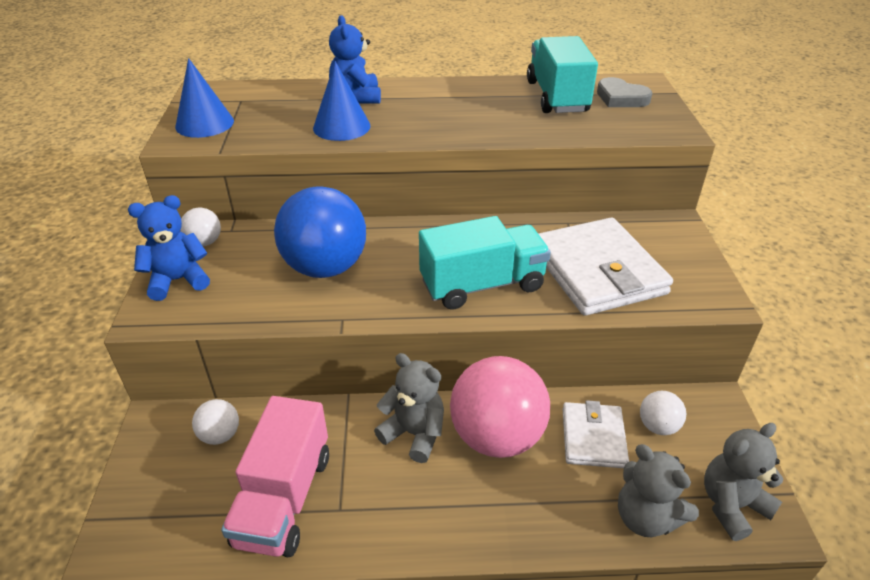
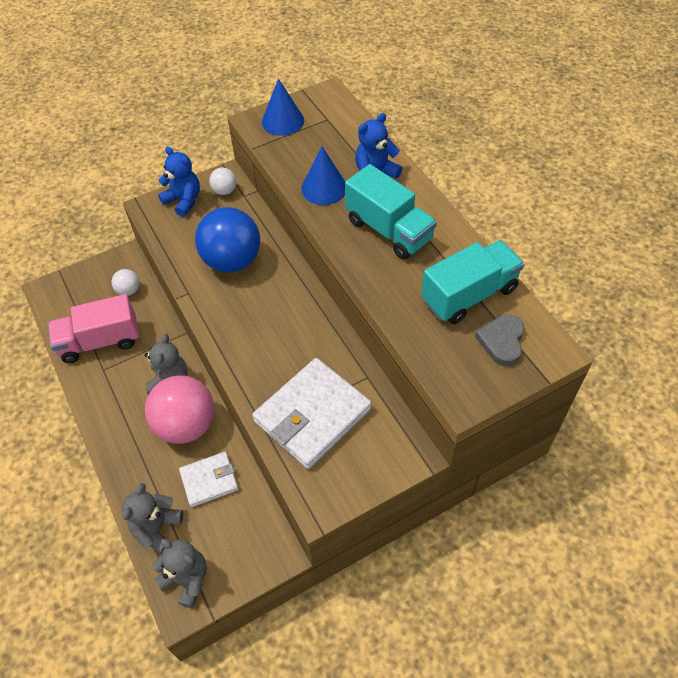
camera: 65 degrees right, 15 degrees up
turquoise truck [419,216,551,310] -> turquoise truck moved to [345,164,437,260]
white ball [640,391,686,435] -> none

